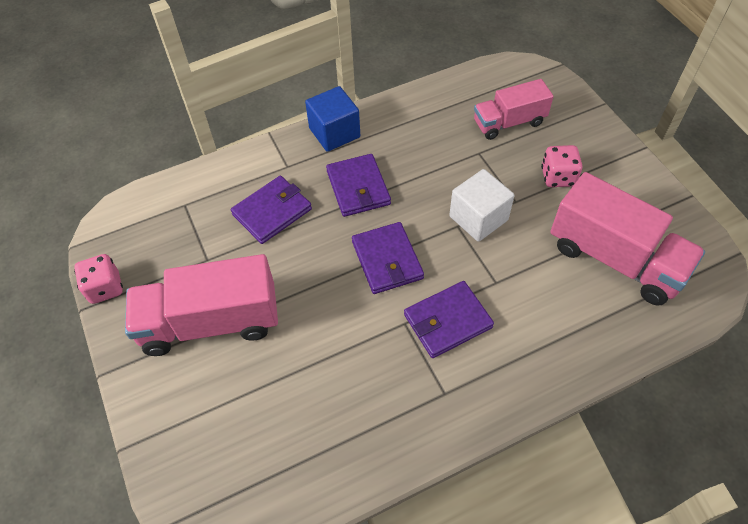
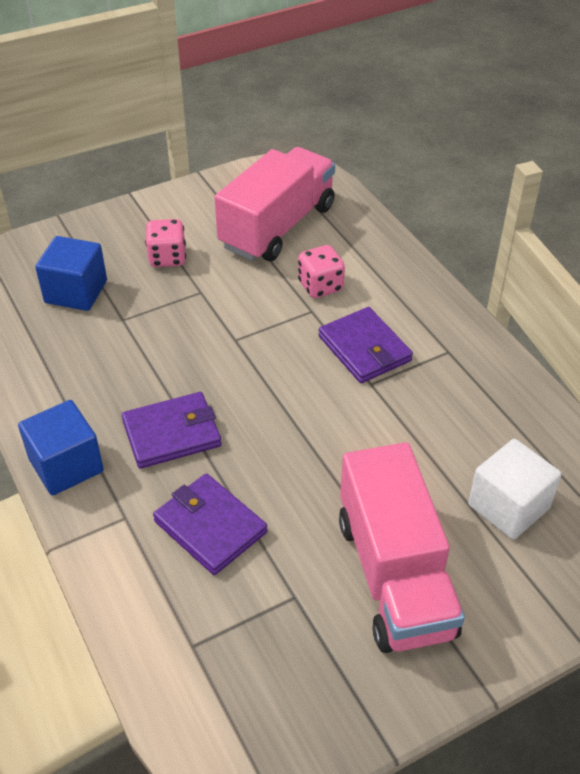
camera: 95 degrees left, 10 degrees down
pink dice [74,254,123,304] -> pink dice moved to [298,245,345,298]
purple wallet [352,222,424,294] -> none
white cube [449,169,514,242] -> white cube moved to [468,439,561,540]
pink truck [474,79,554,140] -> blue cube [35,236,107,311]

